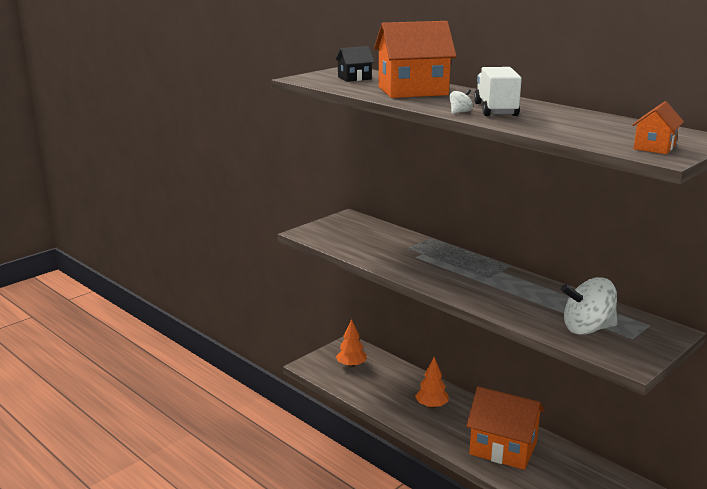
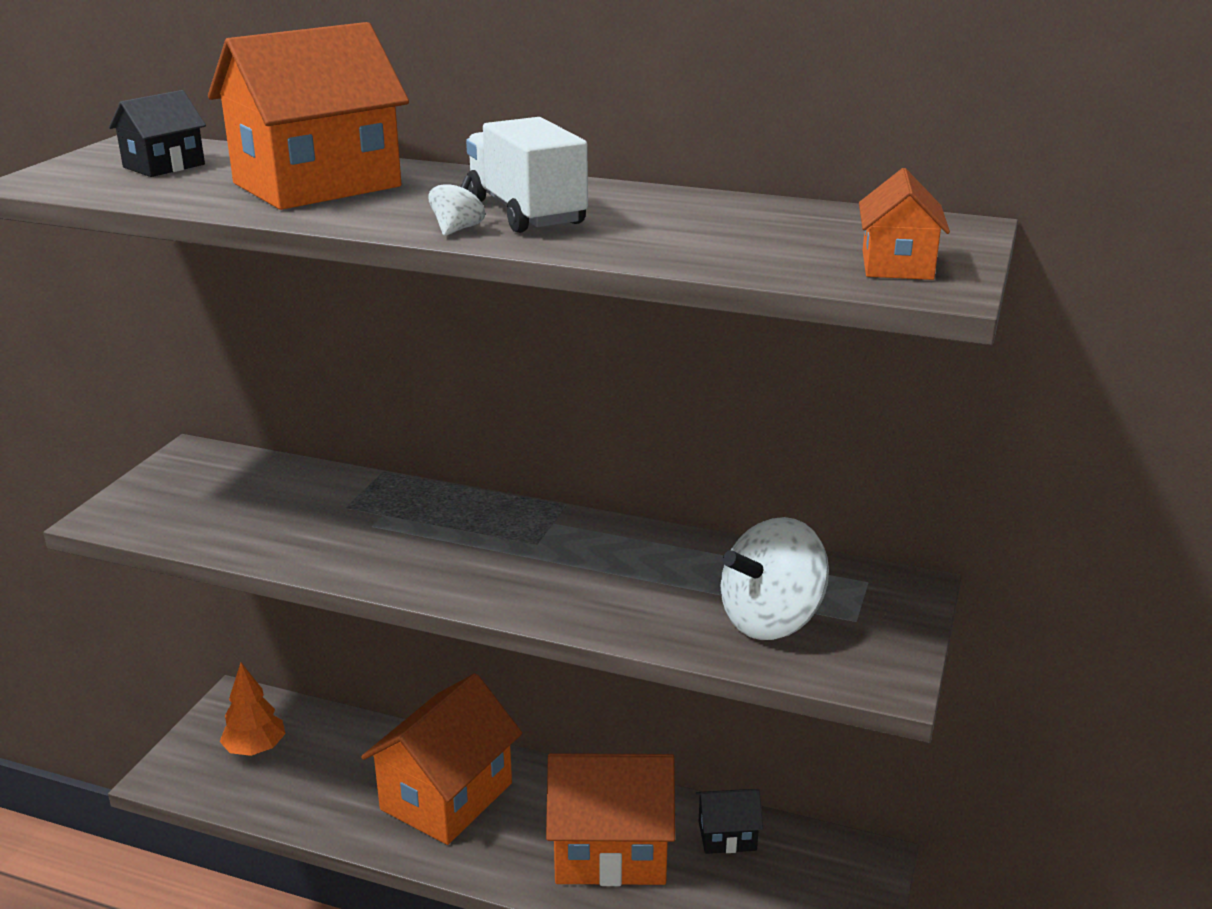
camera: 25 degrees left, 5 degrees up
orange tree [415,357,449,408] -> orange house [361,673,522,845]
none -> black house [696,789,763,854]

